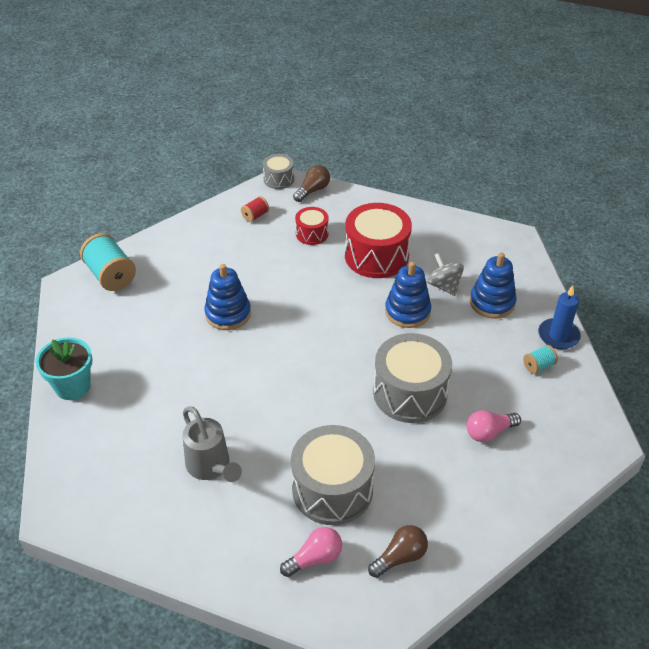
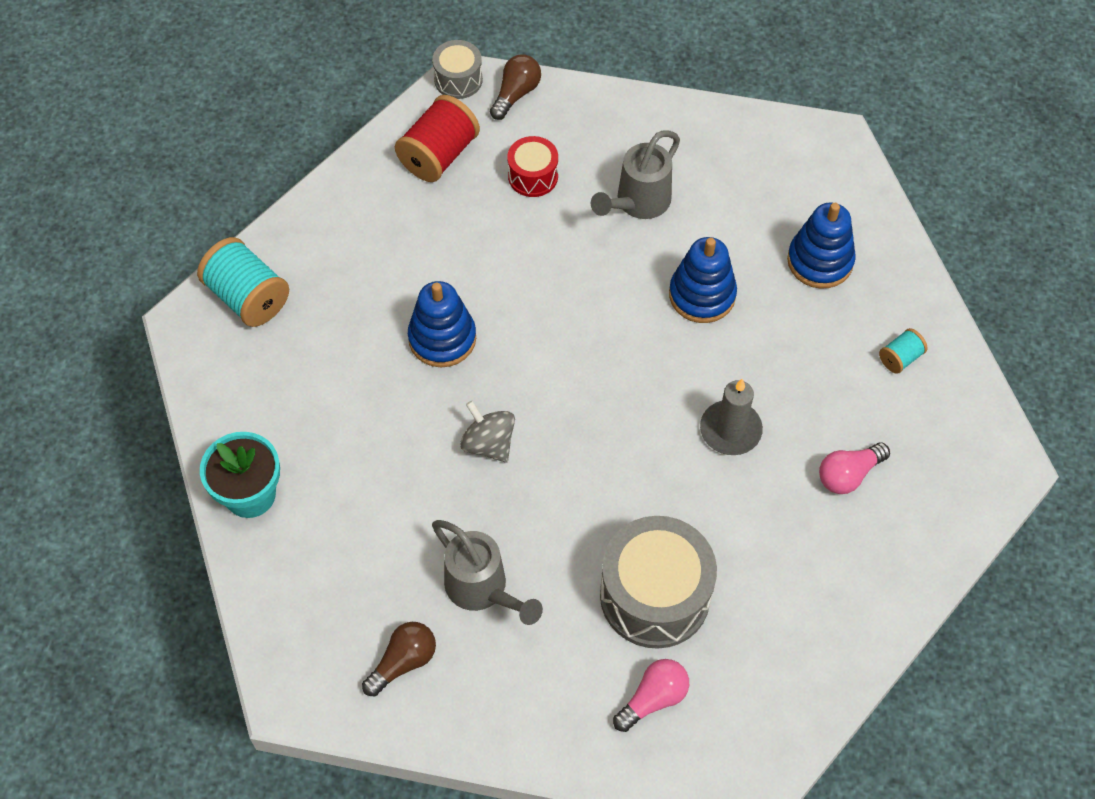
camera: 10 degrees left, 15 degrees up
red spool [241,196,269,222] -> red spool [395,95,480,182], size x1.97
red drum [345,203,412,278] -> grey watering can [591,130,680,219]
brown light bulb [368,525,428,578] -> brown light bulb moved to [362,622,436,696]
grey drum [373,333,452,423] -> grey candle [700,379,763,455]
grey spinning top [427,253,464,296] -> grey spinning top moved to [460,401,515,463]
blue candle [538,285,581,349] -> none

